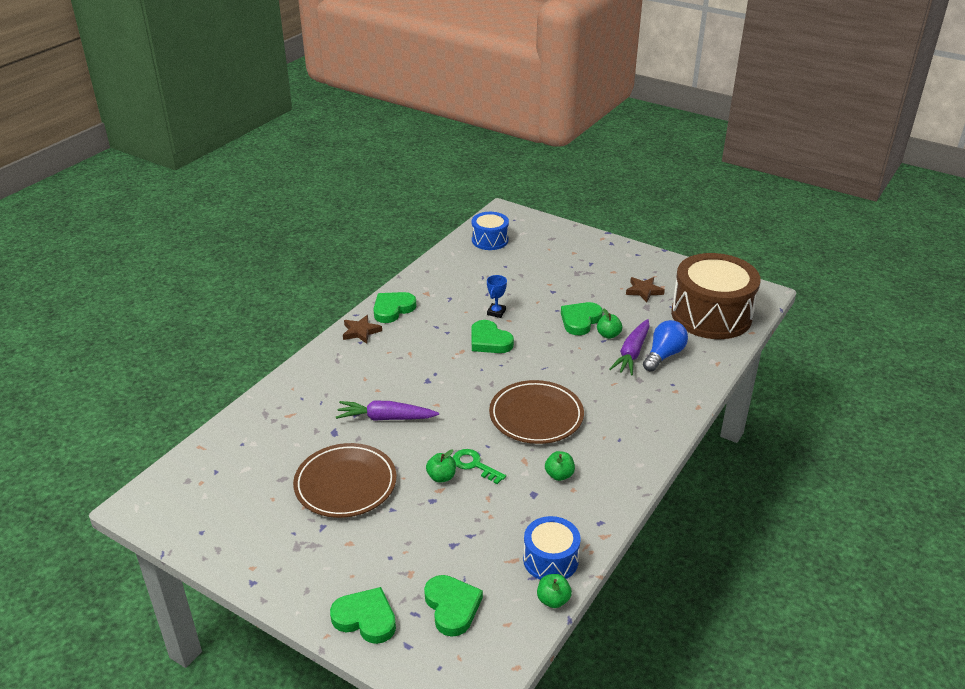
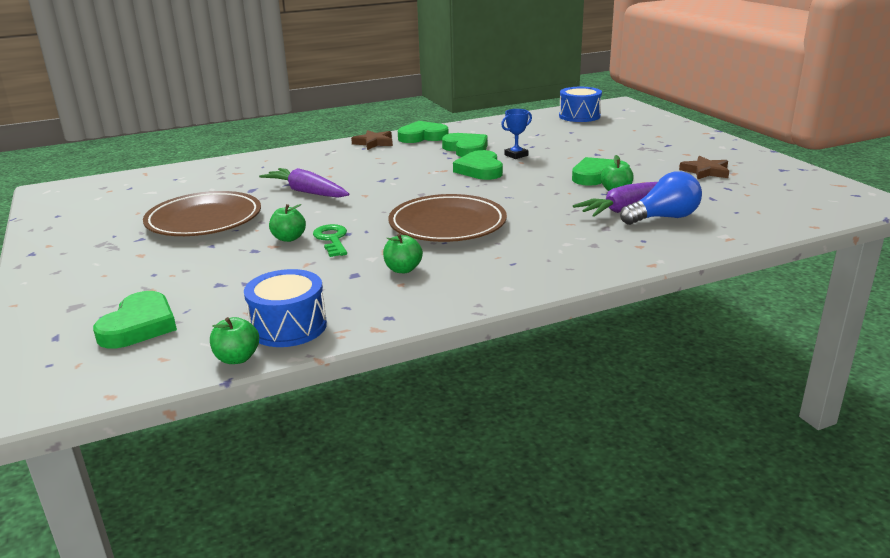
camera: 35 degrees right, 10 degrees down
green heart [330,587,396,644] -> green heart moved to [442,133,488,157]
brown drum [671,253,761,339] -> none

